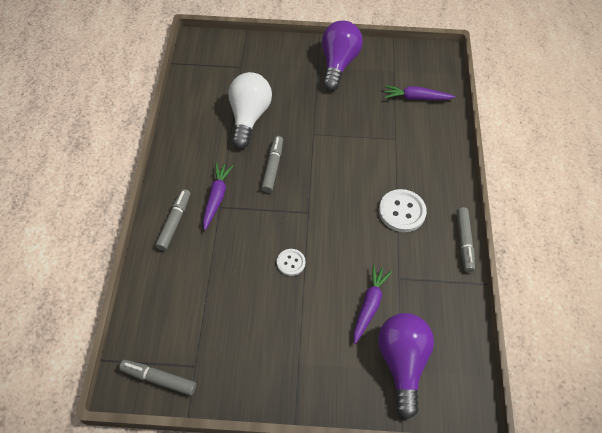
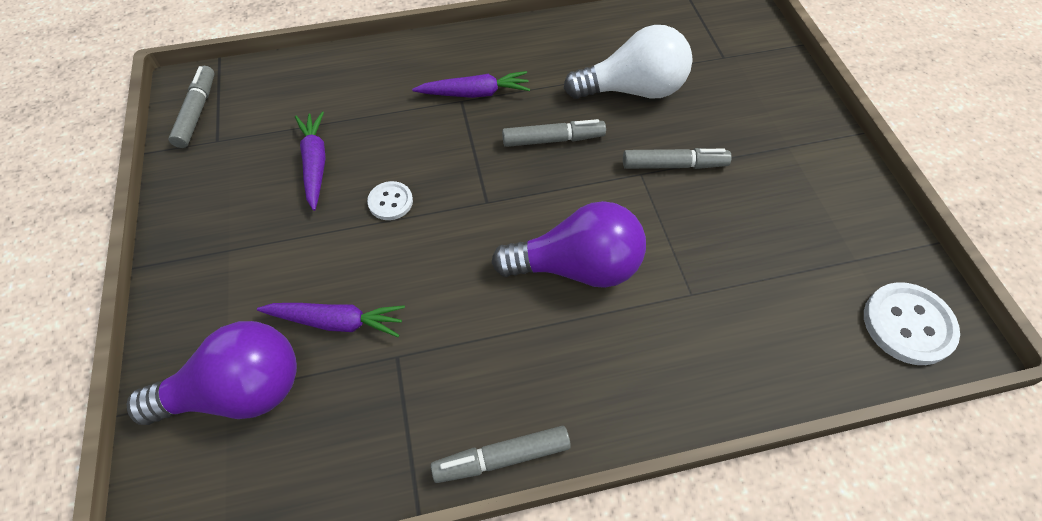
camera: 75 degrees right, 0 degrees up
grey marker [156,189,190,251] -> grey marker moved to [623,148,732,169]
purple light bulb [322,21,363,91] -> purple light bulb moved to [492,201,646,288]
white button [379,189,427,232] -> white button moved to [864,282,960,365]
purple carrot [384,85,456,100] -> purple carrot moved to [295,112,326,211]

